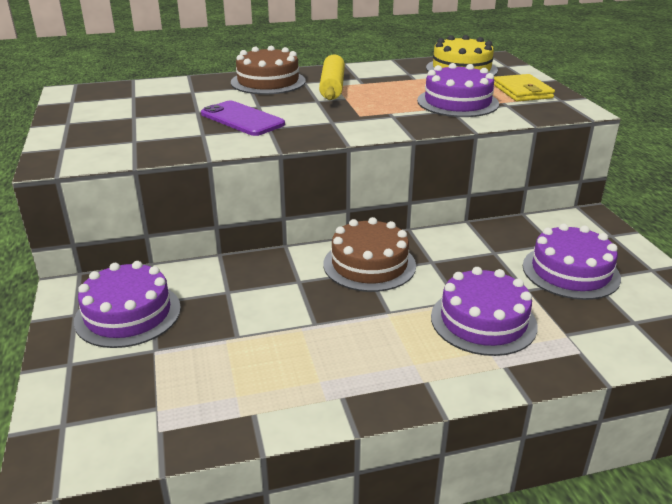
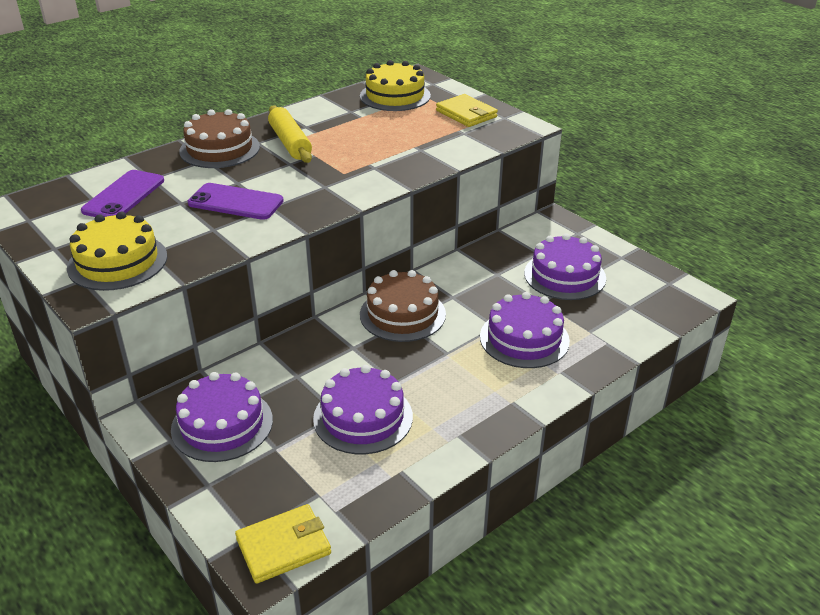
camera: 25 degrees left, 5 degrees up
purple cake [417,63,499,117] -> purple cake moved to [313,365,413,454]
none -> yellow cake [67,212,167,291]
none -> purple phone [81,170,164,217]
none -> yellow wallet [235,504,331,584]

